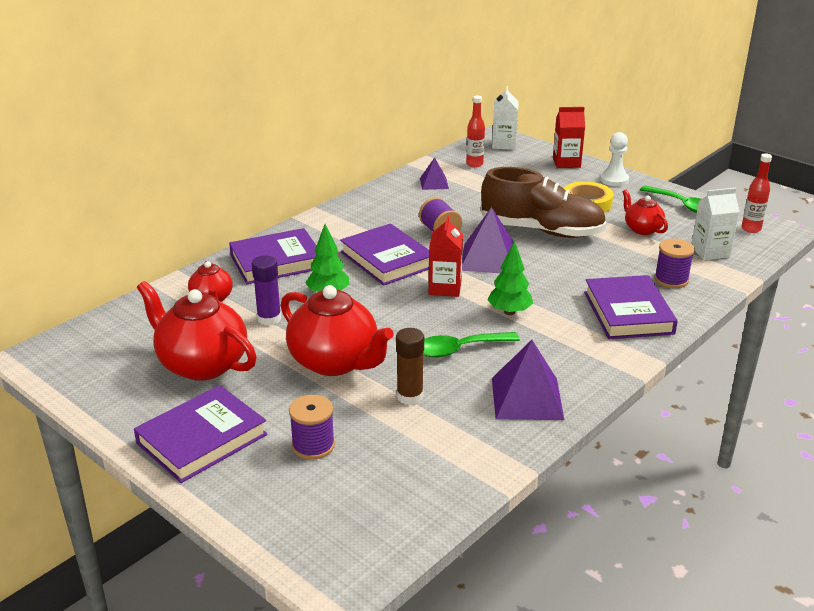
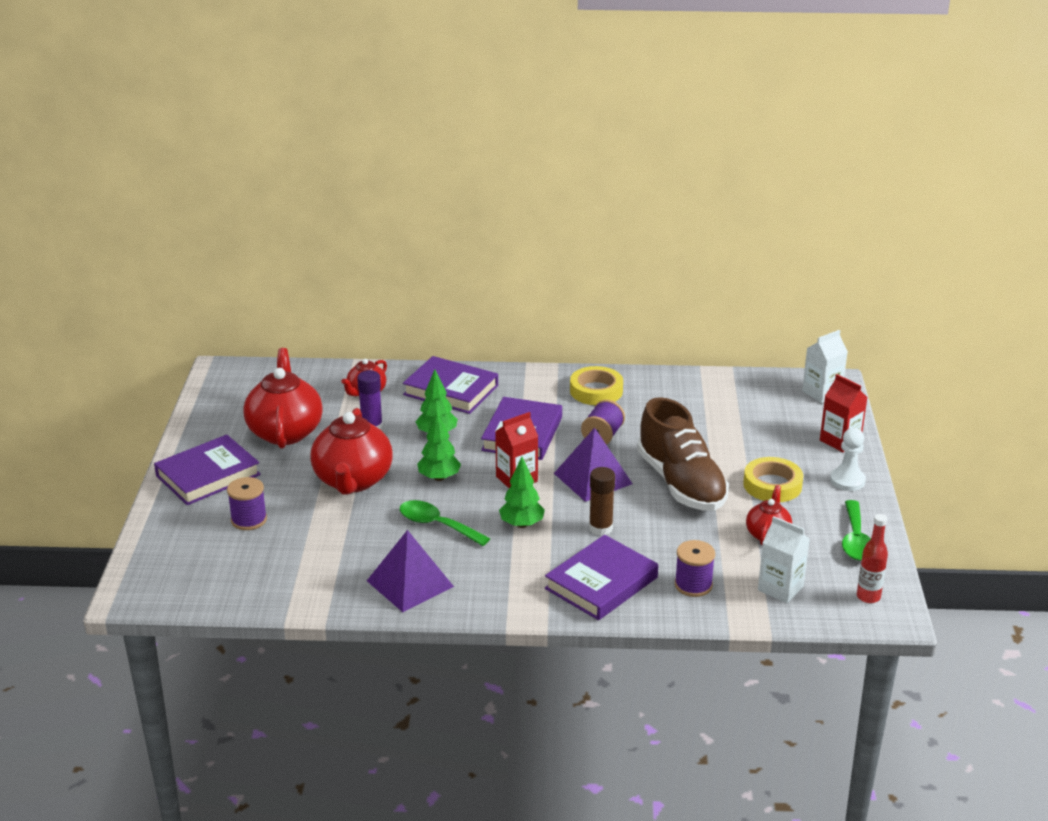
camera: 50 degrees right, 0 degrees up
purple book [134,385,267,483] -> purple book turned 45 degrees counterclockwise [154,435,261,505]
brown glue stick [396,328,424,405] -> brown glue stick moved to [589,467,615,536]
purple pyramid [420,157,449,190] -> none
red bottle [466,96,485,168] -> none
none -> green tree [417,412,461,481]
none -> yellow tape [570,366,623,405]

